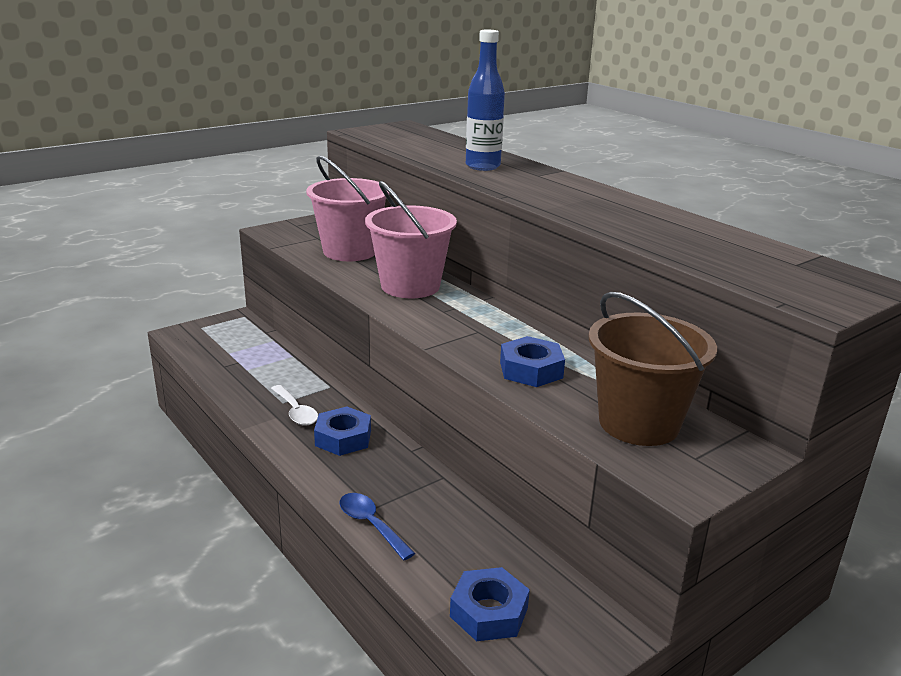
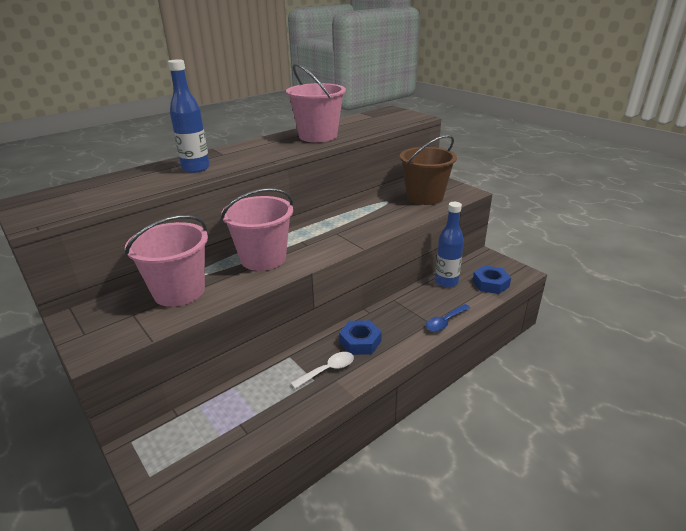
camera: 90 degrees left, 5 degrees up
blue nut [500,336,565,387] -> none
none -> pink bucket [286,63,346,142]
none -> blue bottle [435,202,464,287]

